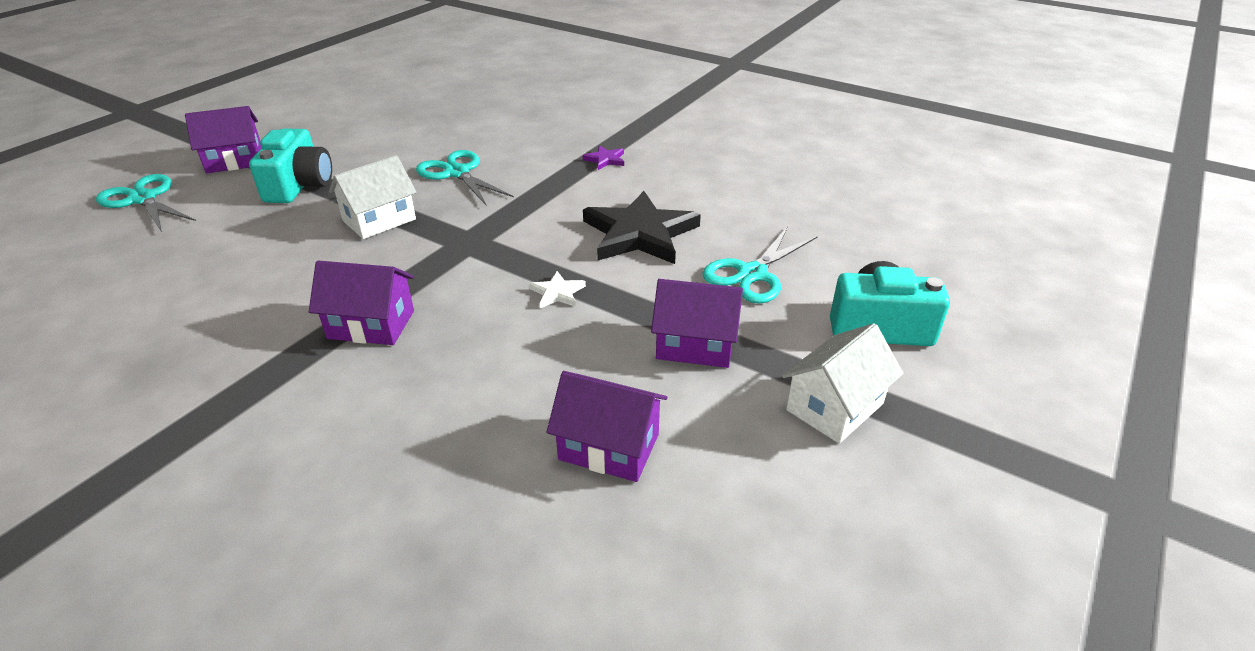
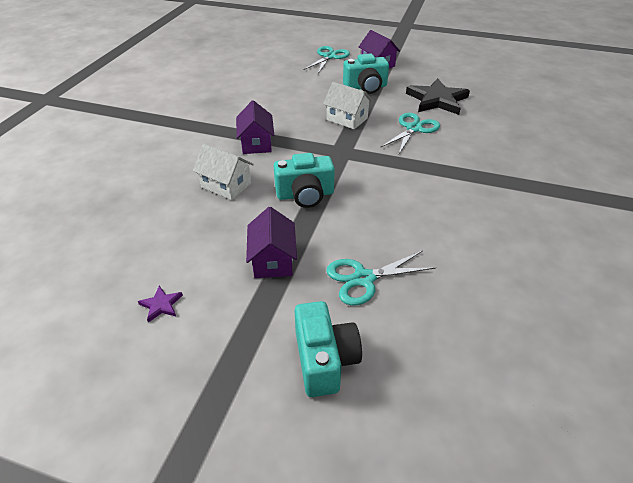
camera: 75 degrees right, 5 degrees up
white star [529,271,586,308] -> turquoise camera [274,153,335,208]
purple house [546,371,668,482] -> none
purple star [583,145,624,170] -> purple star moved to [138,286,183,323]
black star [583,191,701,264] -> black star moved to [406,78,470,115]
turquoise scissors [703,226,818,304] -> turquoise scissors turned 45 degrees counterclockwise [326,251,436,306]
white house [782,323,904,444] -> white house moved to [193,144,254,200]

